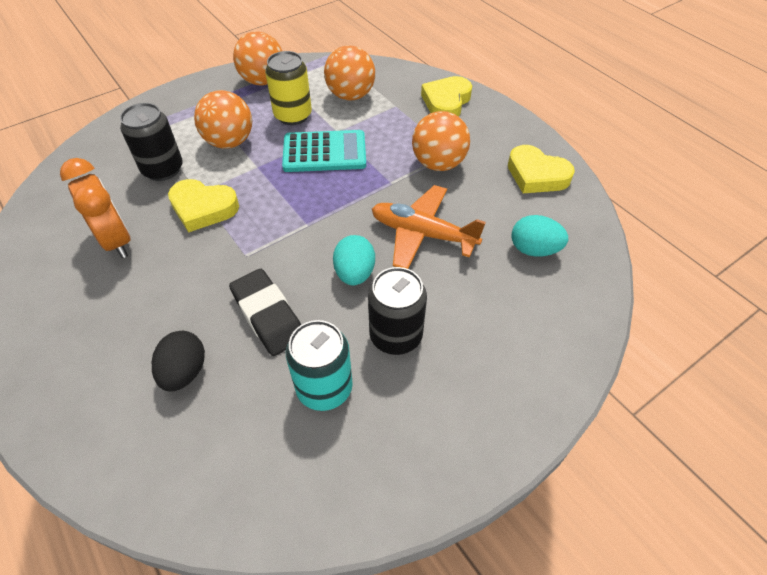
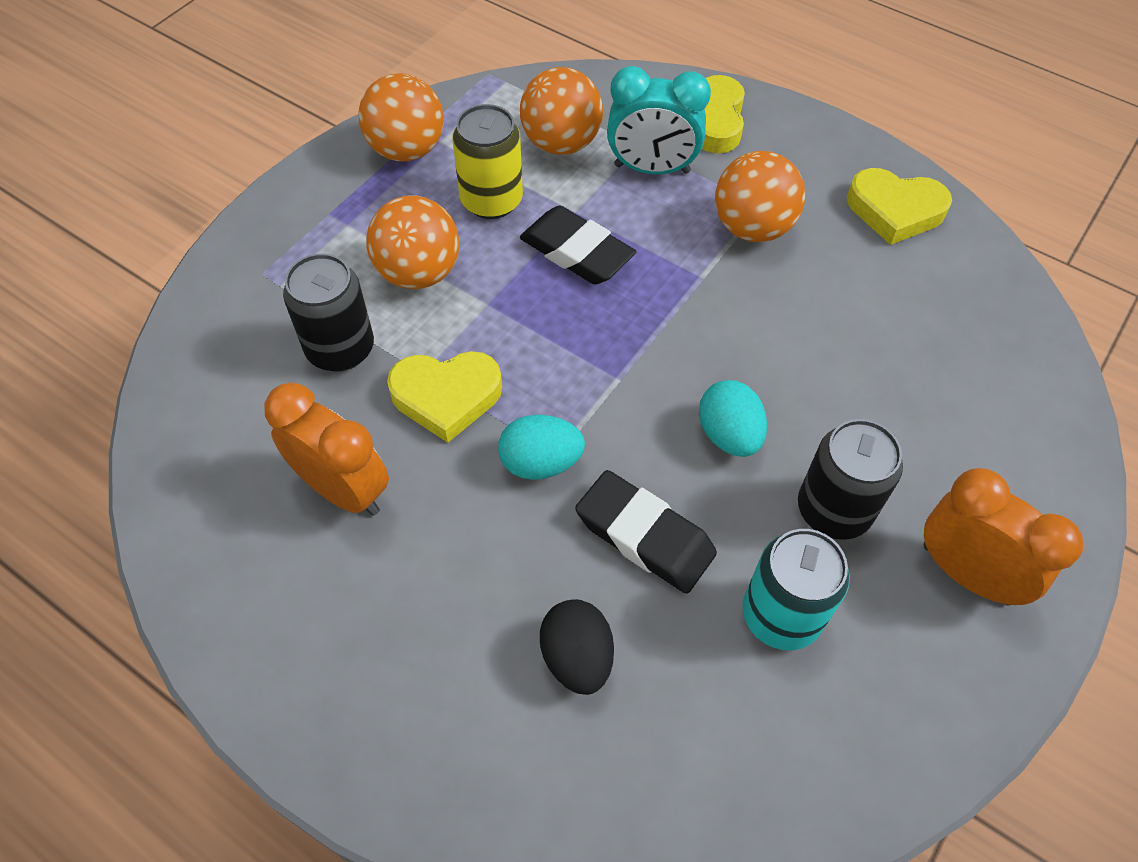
camera: 20 degrees left, 5 degrees up
turquoise calculator [282,130,366,172] -> black eraser [520,206,636,284]
orange plane [372,185,486,269] -> none
turquoise egg [512,215,568,257] -> turquoise egg moved to [498,415,585,480]
none -> turquoise clock [607,66,711,174]
none -> orange clock [924,468,1083,605]

